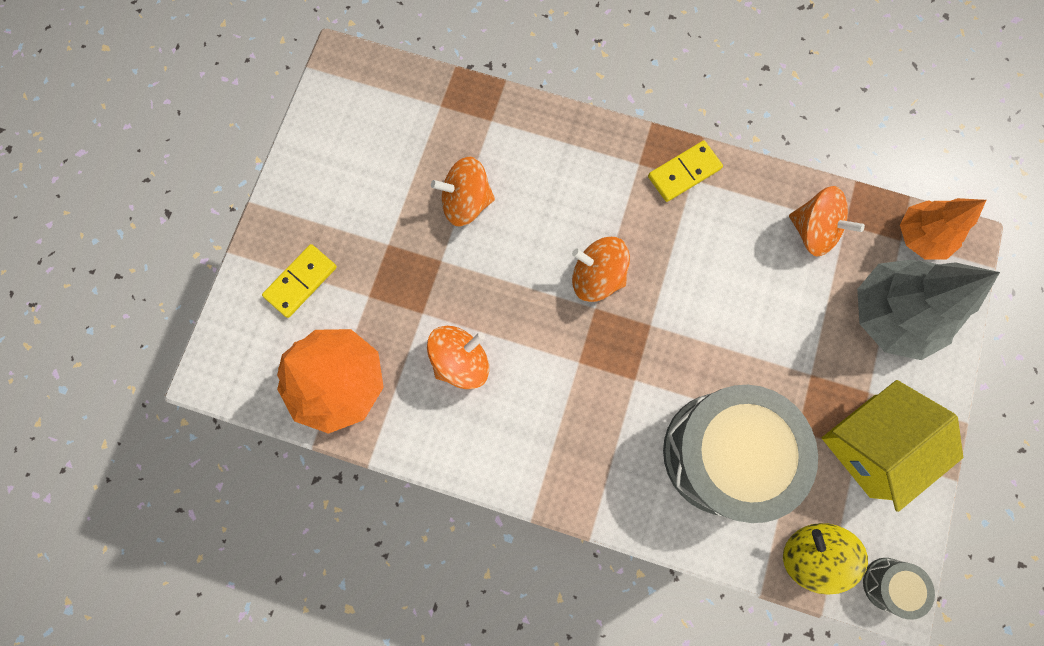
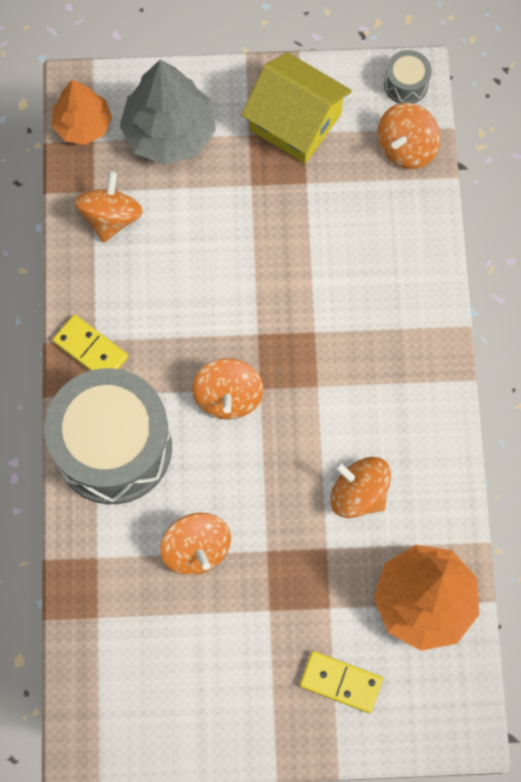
camera: 110 degrees left, 5 degrees down
grey drum [663,385,818,523] -> grey drum moved to [44,368,172,504]
yellow spinning top [783,523,868,595] -> orange spinning top [377,103,440,169]

